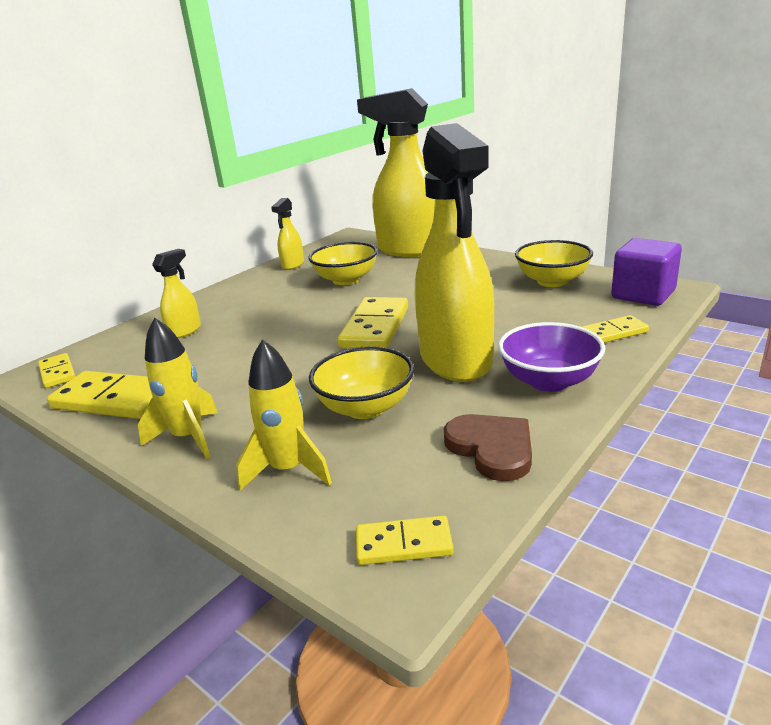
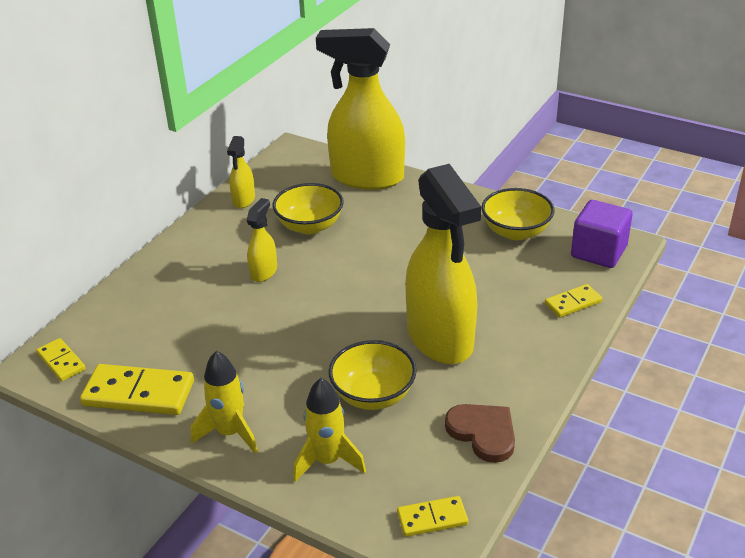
camera: 10 degrees left, 10 degrees up
yellow spray bottle [152,249,201,338] -> yellow spray bottle moved to [247,198,277,282]
yellow domino [338,297,408,349] -> none
purple bowl [498,322,605,392] -> none

